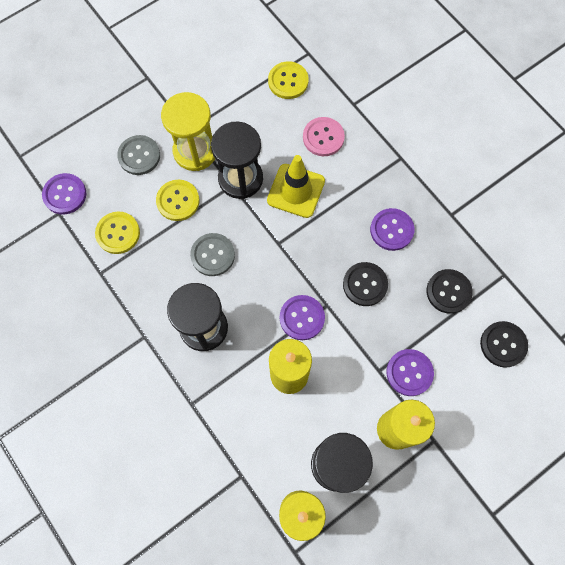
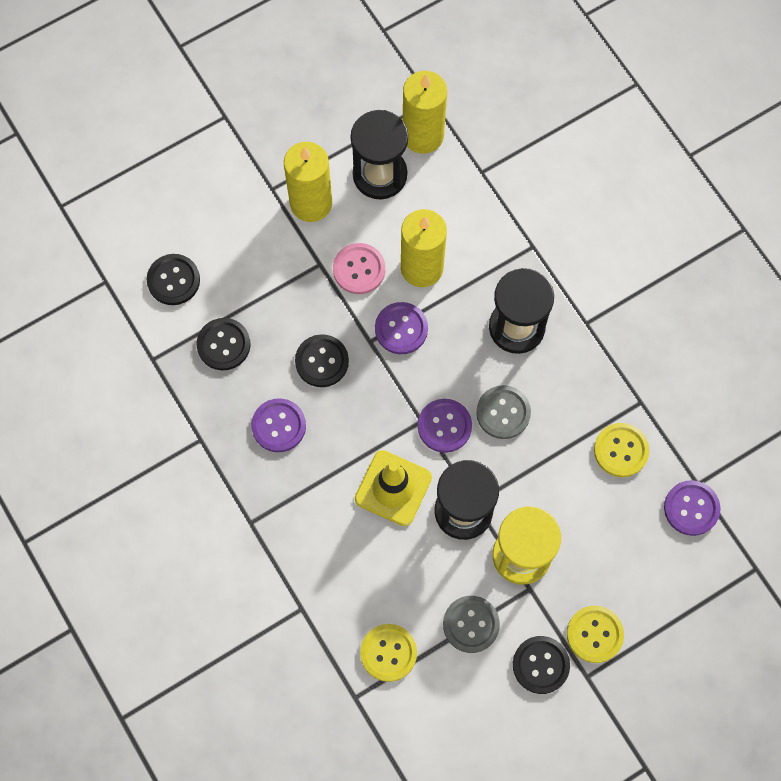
camera: 175 degrees left, 0 degrees up
grey button [117,135,160,175] -> grey button moved to [443,596,500,653]
yellow button [156,180,200,221] -> yellow button moved to [567,606,624,663]
pink button [303,117,345,156] -> pink button moved to [333,243,385,294]
purple button [386,349,434,396] -> purple button moved to [418,399,472,453]
none -> black button [513,636,570,694]

